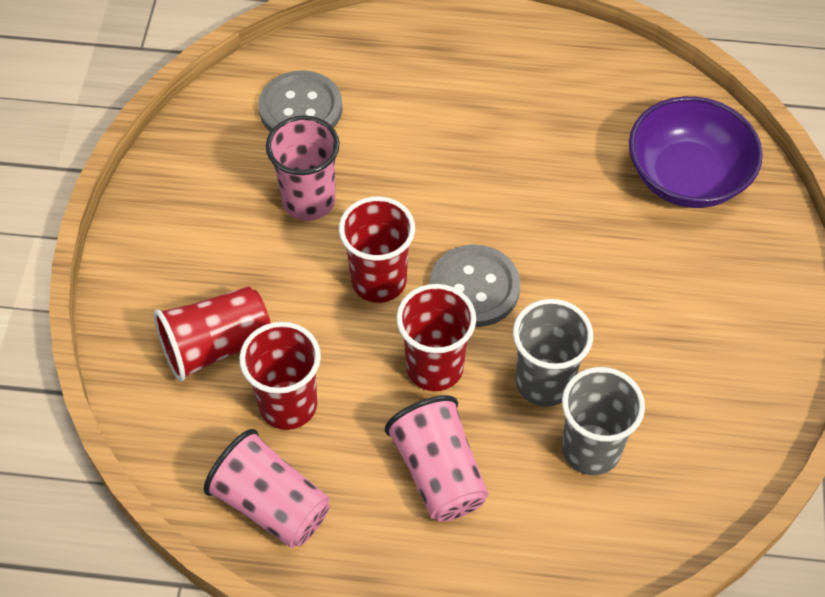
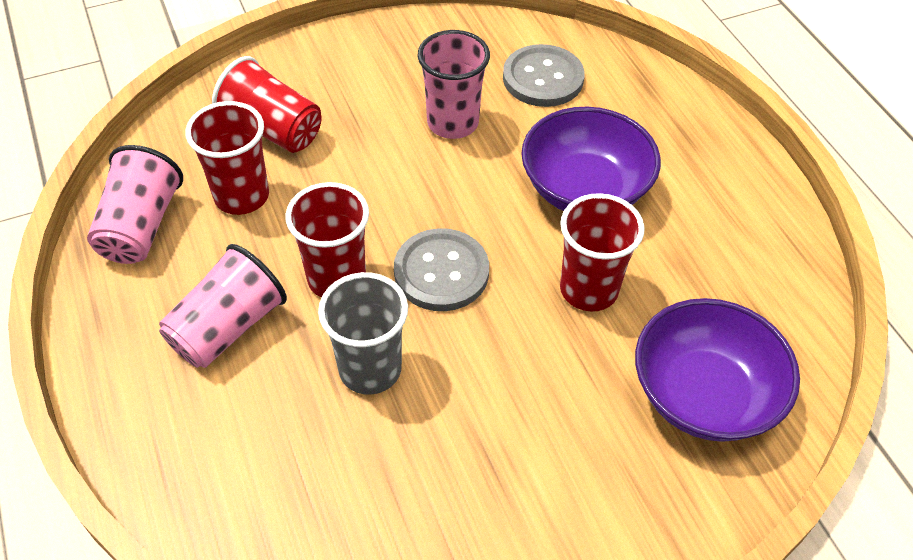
camera: 60 degrees right, 5 degrees down
red cup [339,196,415,303] -> red cup moved to [560,193,644,311]
grey cup [562,367,645,475] -> none
none -> purple bowl [521,107,661,211]

